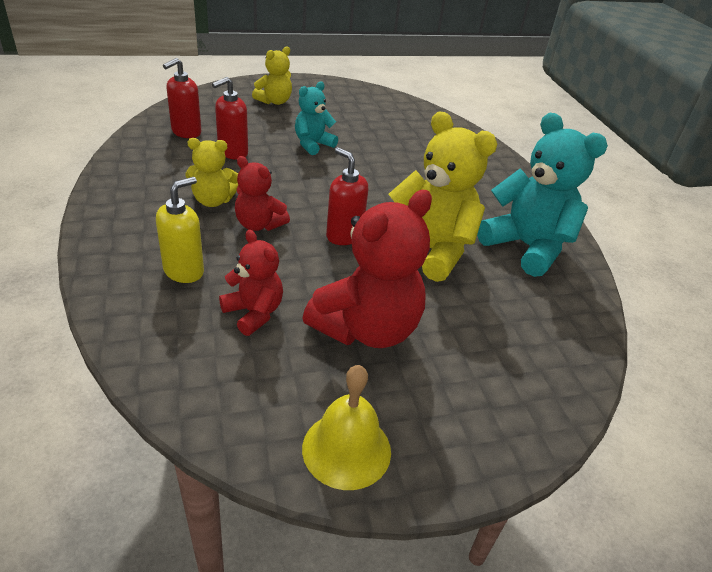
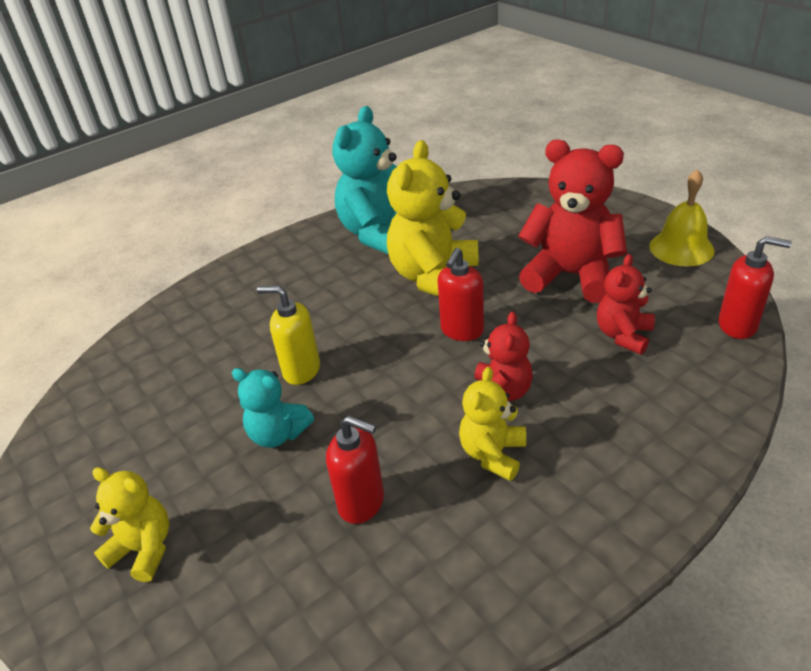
camera: 105 degrees left, 0 degrees up
yellow soap dispenser [156,177,204,283] -> yellow soap dispenser moved to [257,286,320,385]
red soap dispenser [163,58,201,138] -> red soap dispenser moved to [718,236,792,339]
yellow teddy bear [185,138,238,207] -> yellow teddy bear turned 135 degrees counterclockwise [459,367,526,481]

